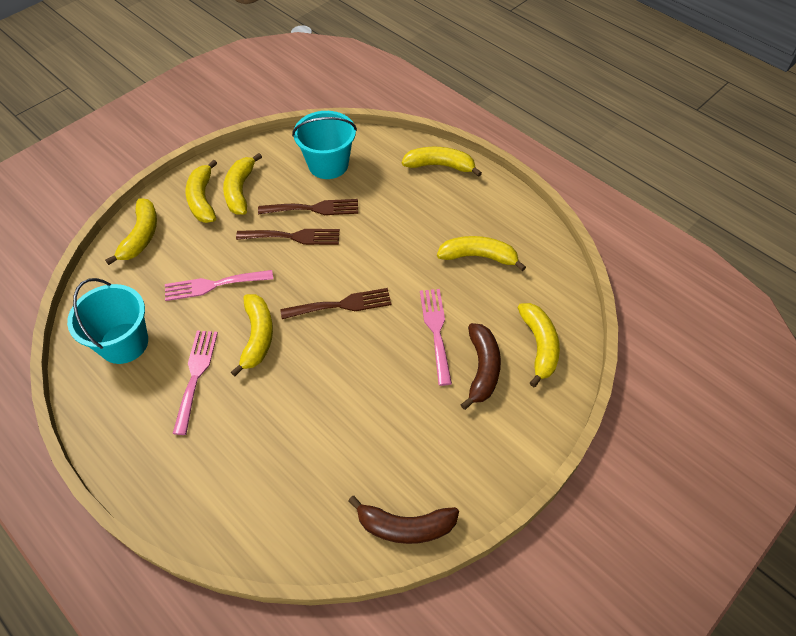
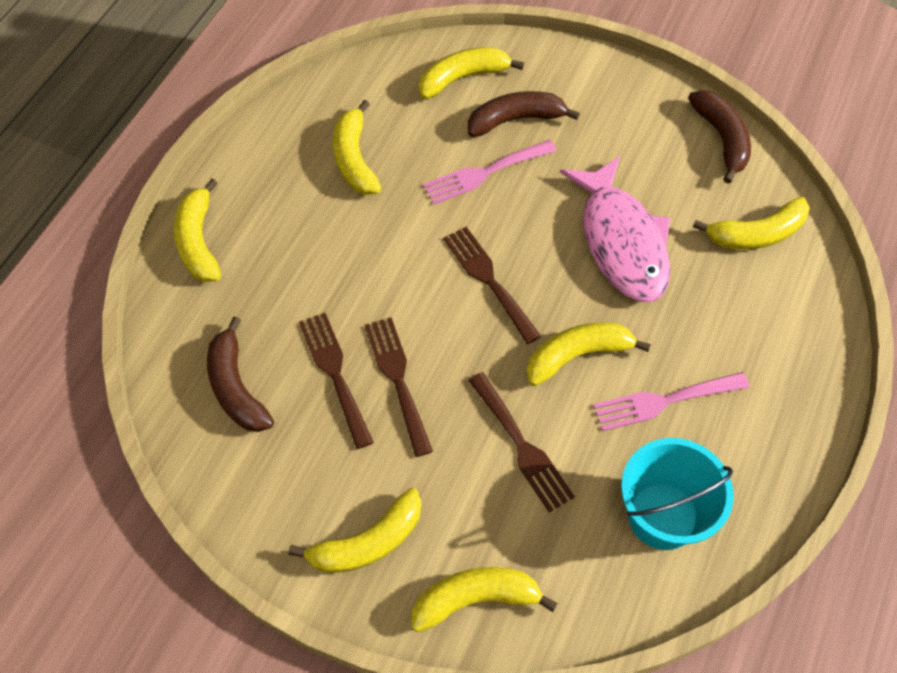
camera: 110 degrees left, 5 degrees up
pink fork [165,270,273,301] -> brown fork [468,372,575,512]
yellow banana [223,153,262,215] -> yellow banana moved to [693,197,810,250]
turquoise bucket [292,111,357,179] -> brown banana [207,317,274,432]
none -> pink fish [560,156,671,302]

